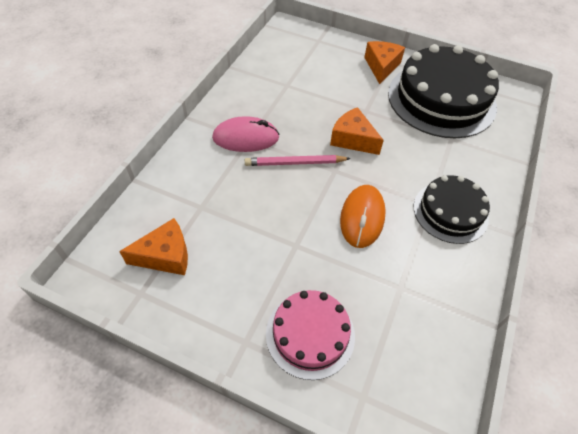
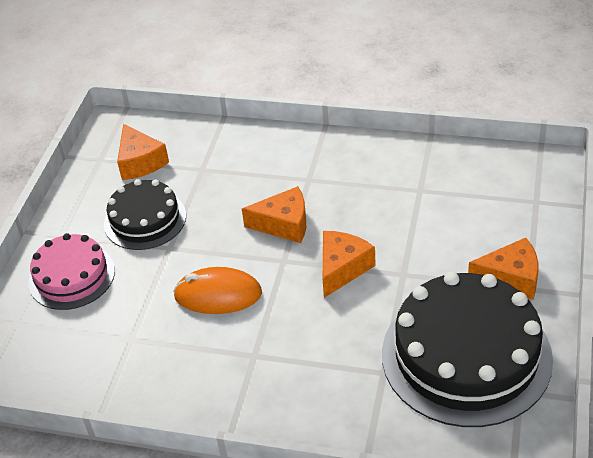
camera: 85 degrees right, 10 degrees down
pink mouse [212,116,280,152] -> none
pink pencil [245,155,351,166] -> orange cheese [242,186,306,243]
black cake [414,175,490,244] -> black cake moved to [104,179,186,250]

